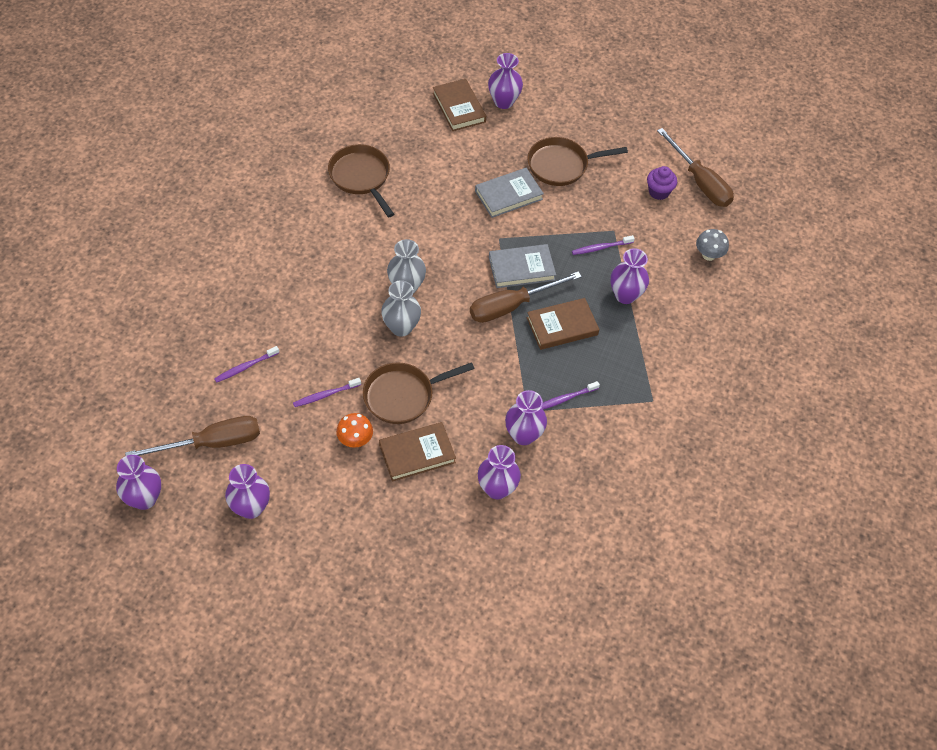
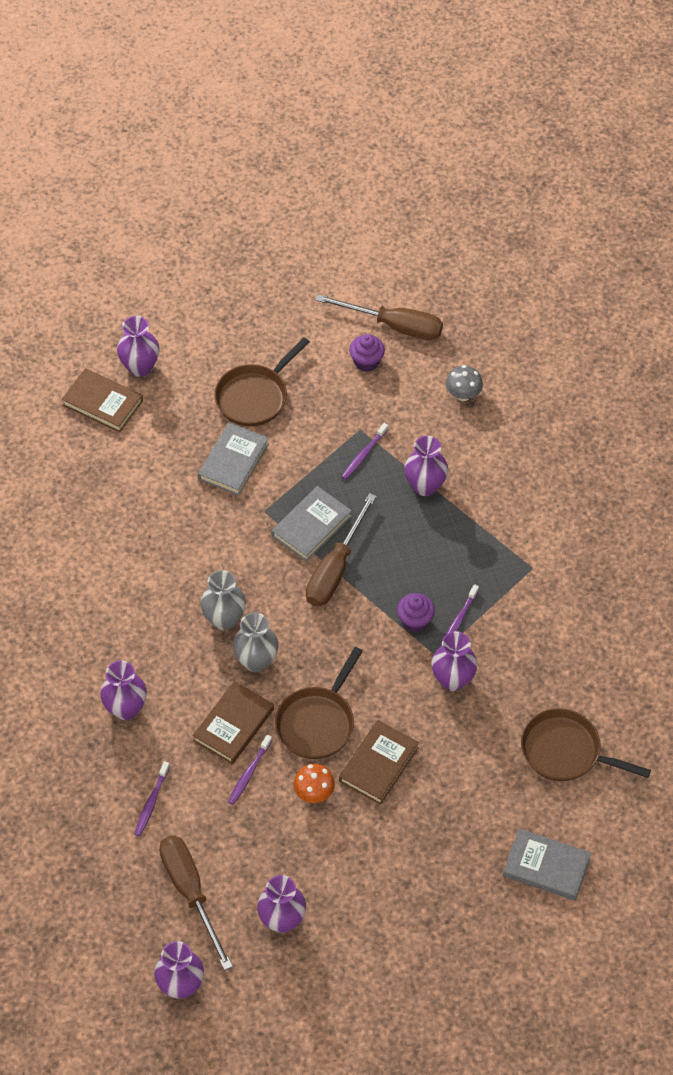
camera: 35 degrees left, 0 degrees up
brown screwdriver [125,416,260,456] -> brown screwdriver turned 60 degrees counterclockwise [159,835,233,970]
brown pan [328,144,394,217] -> brown pan moved to [521,708,651,781]
purple vase [478,445,521,499] -> purple vase moved to [100,661,147,720]
brown book [527,298,599,350] -> brown book moved to [193,681,274,764]
none -> purple cupcake [397,593,435,632]
none -> grey book [503,829,591,901]

